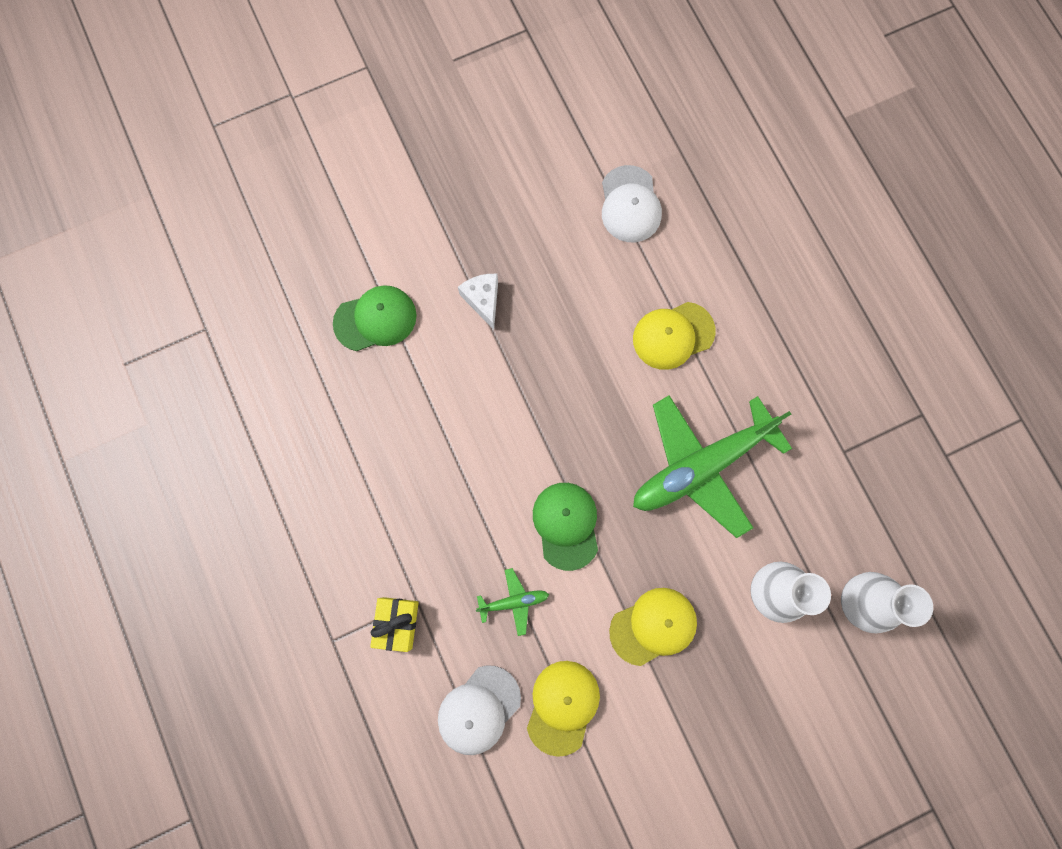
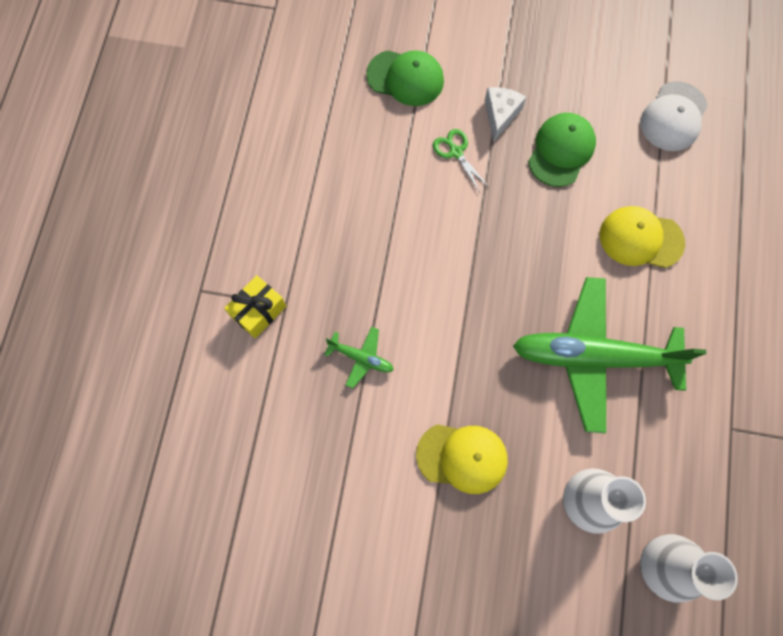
camera: 35 degrees right, 5 degrees down
white cap [438,665,521,755] -> none
yellow cap [527,661,600,757] -> none
green cap [533,483,598,571] -> green cap moved to [528,113,596,187]
none -> green scissors [433,129,490,193]

